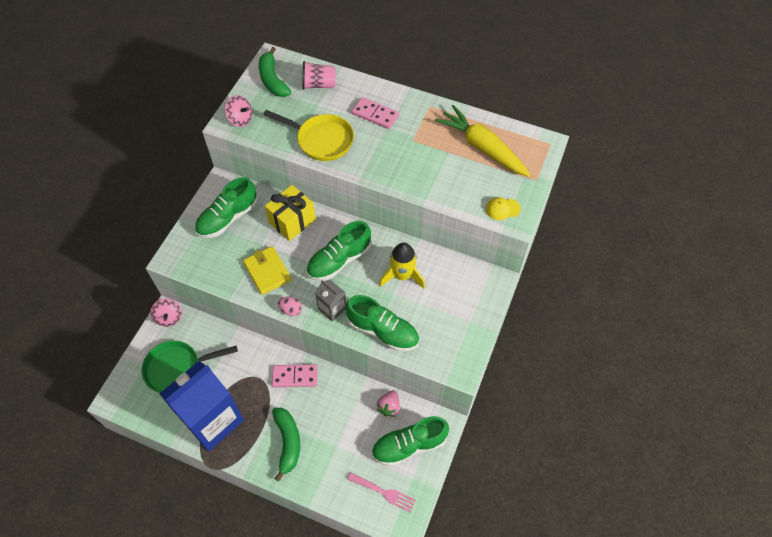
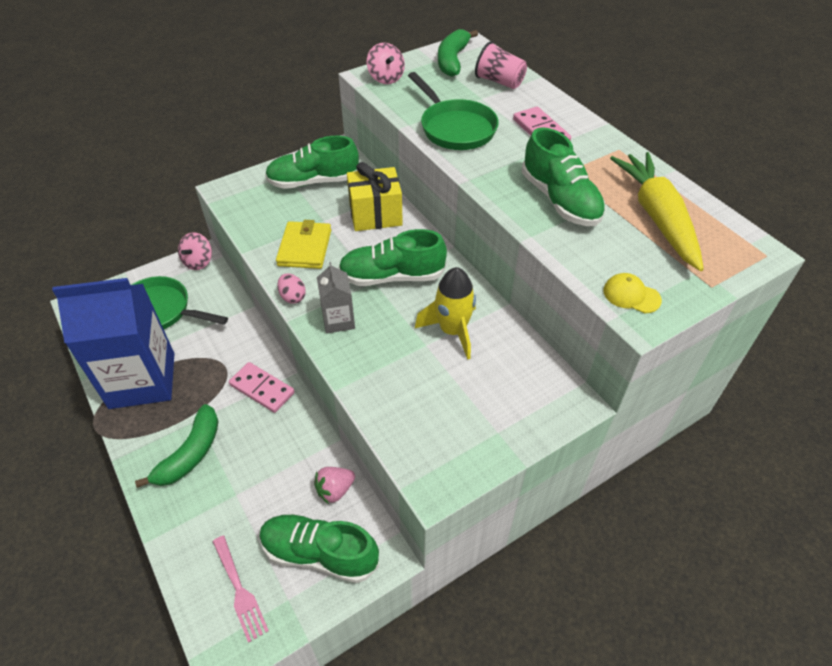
camera: 35 degrees right, 10 degrees down
yellow pan [263,110,354,161] -> green pan [408,72,499,150]
green shoe [345,295,419,352] -> green shoe moved to [522,127,606,226]

